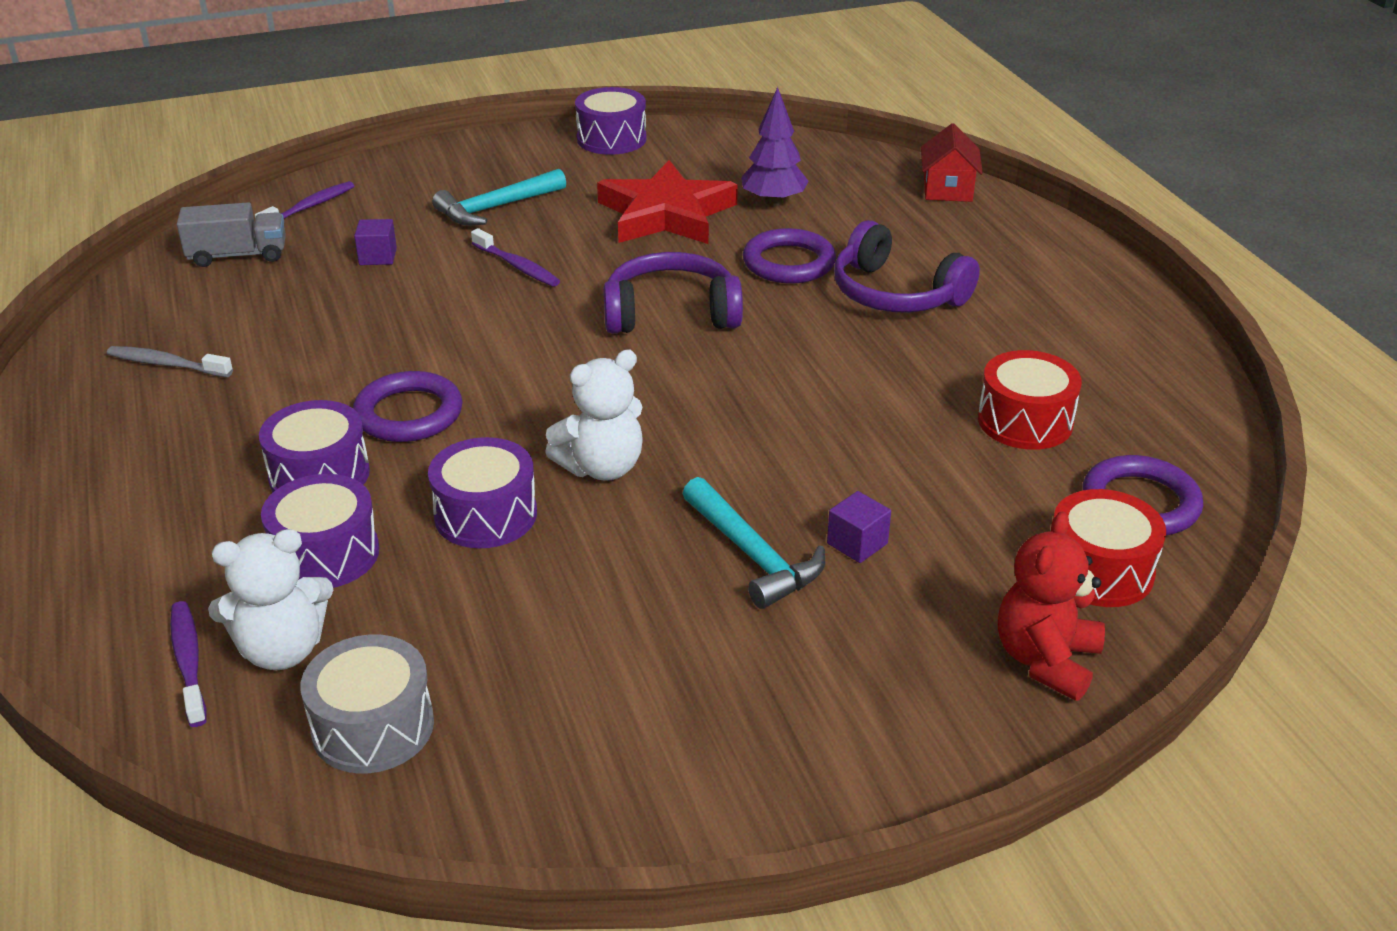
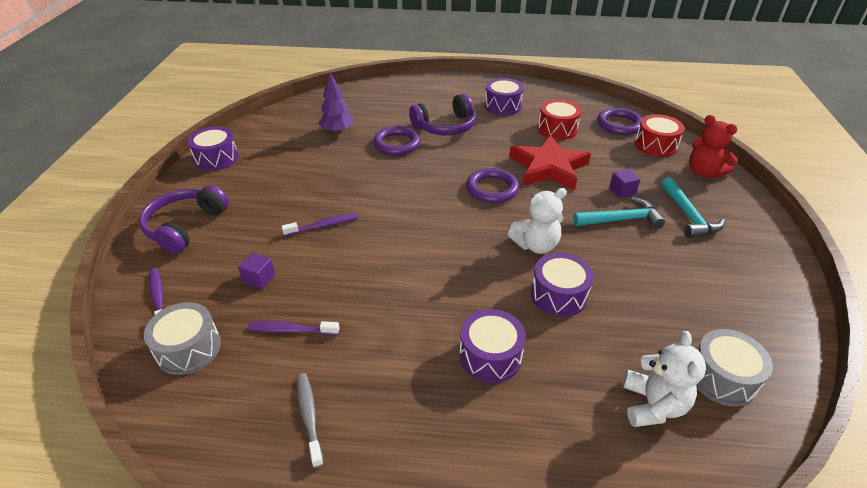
camera: 65 degrees left, 5 degrees up
grey toothbrush [107,346,233,377] -> grey toothbrush turned 120 degrees clockwise [297,373,323,468]
purple toothbrush [170,601,207,727] -> purple toothbrush moved to [248,321,340,335]
grey truck [177,202,286,267] -> grey drum [144,302,221,375]
purple drum [261,474,379,588] -> purple drum moved to [485,78,524,115]
purple ring [353,371,463,442] -> purple ring moved to [466,168,519,203]
turquoise hammer [432,169,566,226] -> turquoise hammer moved to [661,177,725,238]
white teddy bear [545,349,642,481] -> white teddy bear turned 75 degrees clockwise [508,188,567,254]
red star [597,160,738,244] -> red star moved to [509,135,591,190]
purple headphones [603,252,743,334] -> purple headphones moved to [139,185,229,254]
red house [921,123,983,202] -> none

